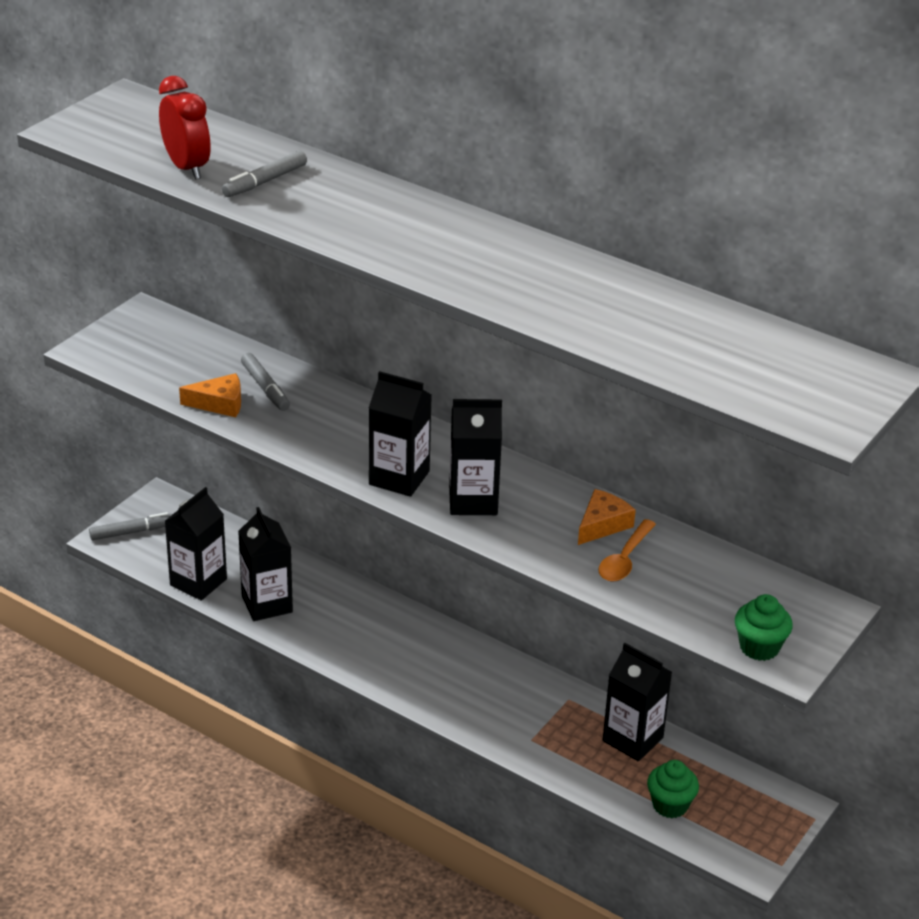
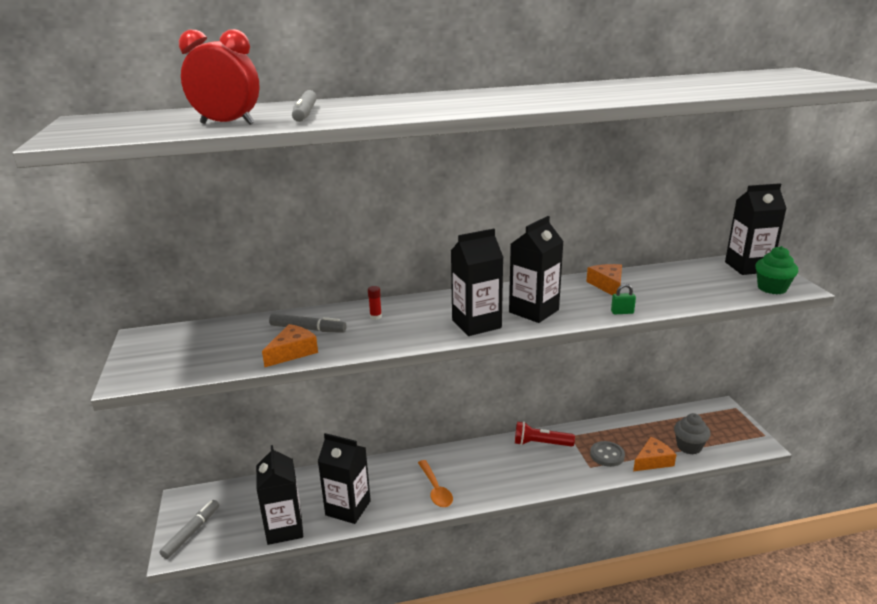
camera: 45 degrees left, 10 degrees down
orange spoon [598,519,656,582] -> orange spoon moved to [418,460,453,507]
black carton [603,643,672,762] -> black carton moved to [725,183,787,275]
green cupcake [647,760,699,818] -> grey cupcake [674,413,711,455]
none -> red glue stick [368,286,382,320]
none -> red flashlight [515,421,575,447]
none -> grey button [590,441,625,467]
none -> green padlock [611,284,636,314]
none -> orange cheese [633,437,676,471]

